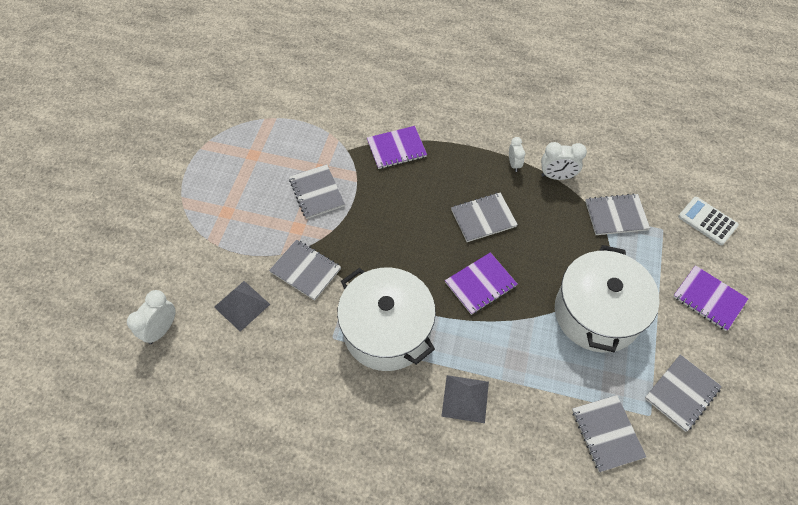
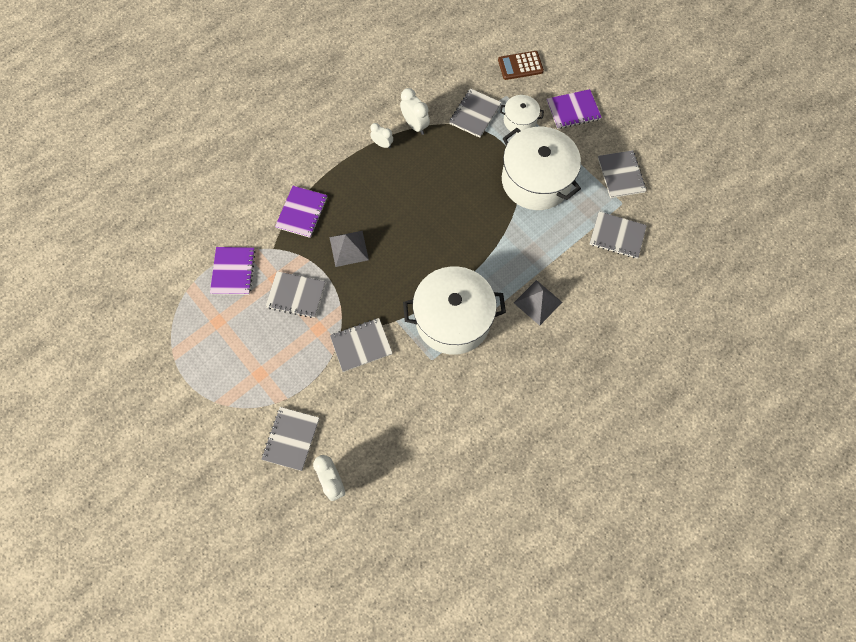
camera: 55 degrees left, 10 degrees up
grey pyramid [214,281,270,332] -> grey pyramid moved to [329,231,369,267]
purple notebook [445,252,518,315] -> purple notebook moved to [210,247,256,295]
grey notebook [451,192,518,242] -> grey notebook moved to [261,407,319,471]
white clock [541,142,587,180] -> white clock turned 75 degrees counterclockwise [400,88,430,135]
white calculator [678,197,739,245] -> brown calculator [498,51,544,80]
none -> white pot [500,95,544,134]

